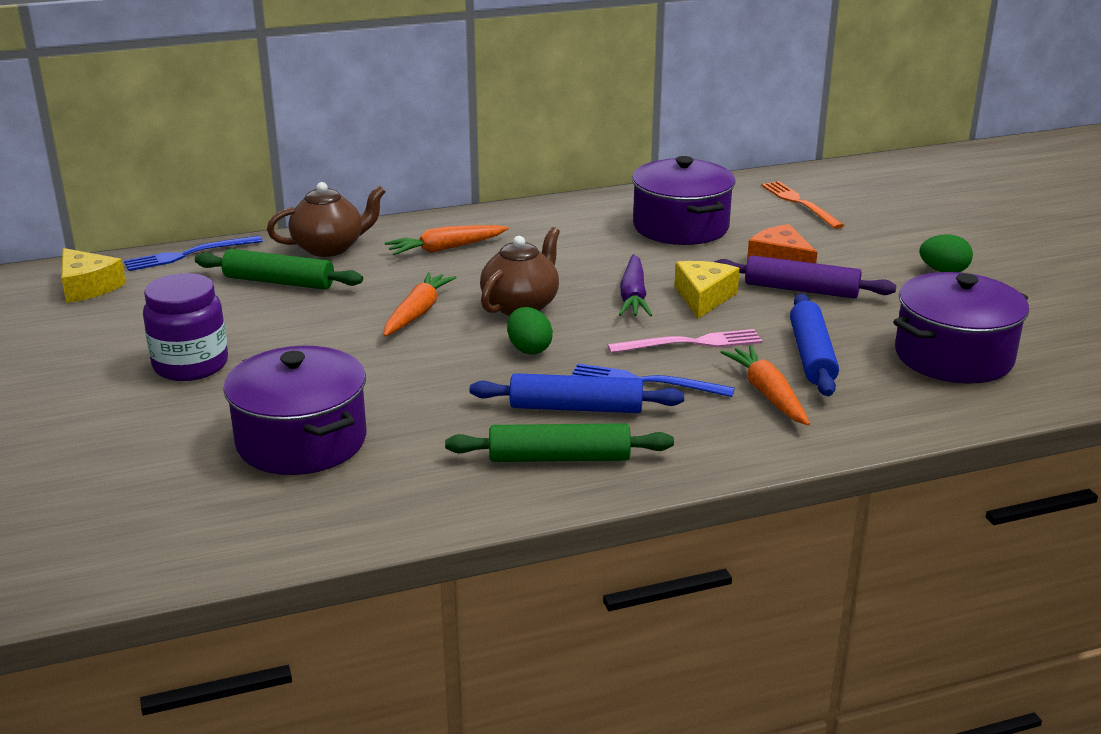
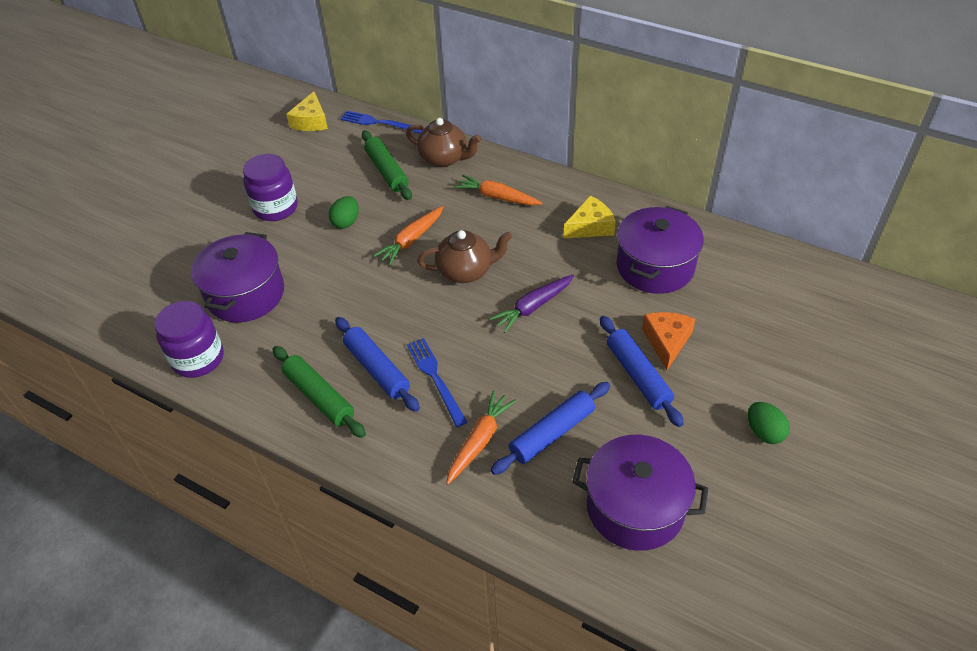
camera: 50 degrees right, 20 degrees up
orange carrot [384,272,457,336] -> orange carrot turned 150 degrees clockwise [373,206,443,265]
green egg [507,307,553,354] -> green egg moved to [329,196,359,229]
pink fork [608,329,762,353] -> none
yellow cheese [674,261,740,319] -> yellow cheese moved to [563,196,616,239]
purple rolling pin [714,255,897,299] -> blue rolling pin [600,316,684,427]
orange fork [761,181,845,229] -> none
none -> purple jar [154,301,224,378]

